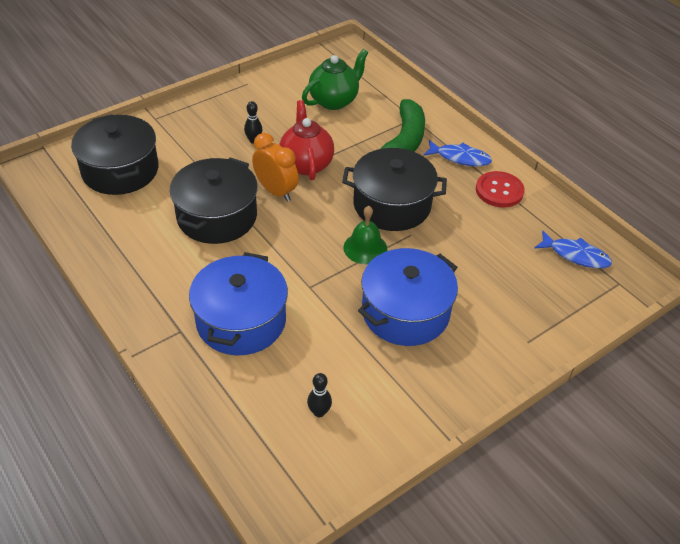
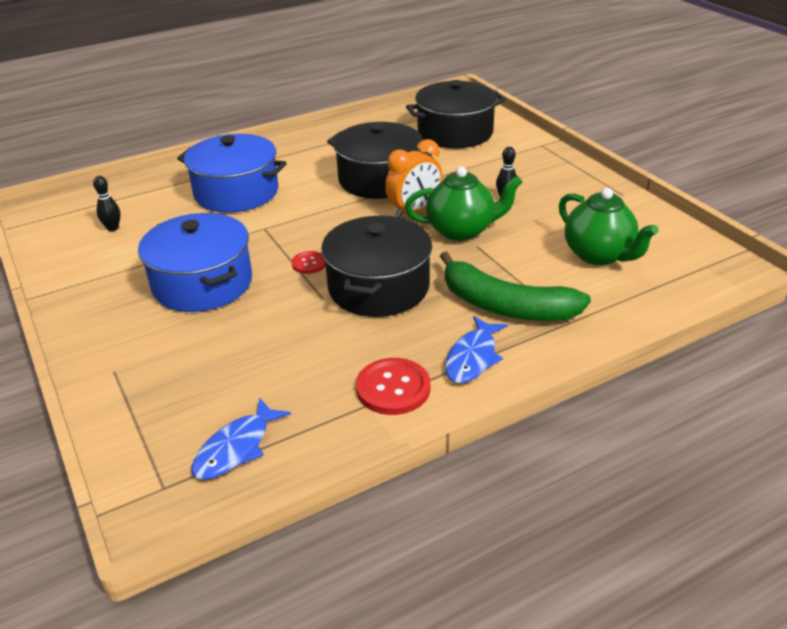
camera: 100 degrees right, 10 degrees down
red teapot [279,100,334,180] -> green teapot [405,167,522,241]
green bell [343,206,387,264] -> red button [292,251,326,274]

